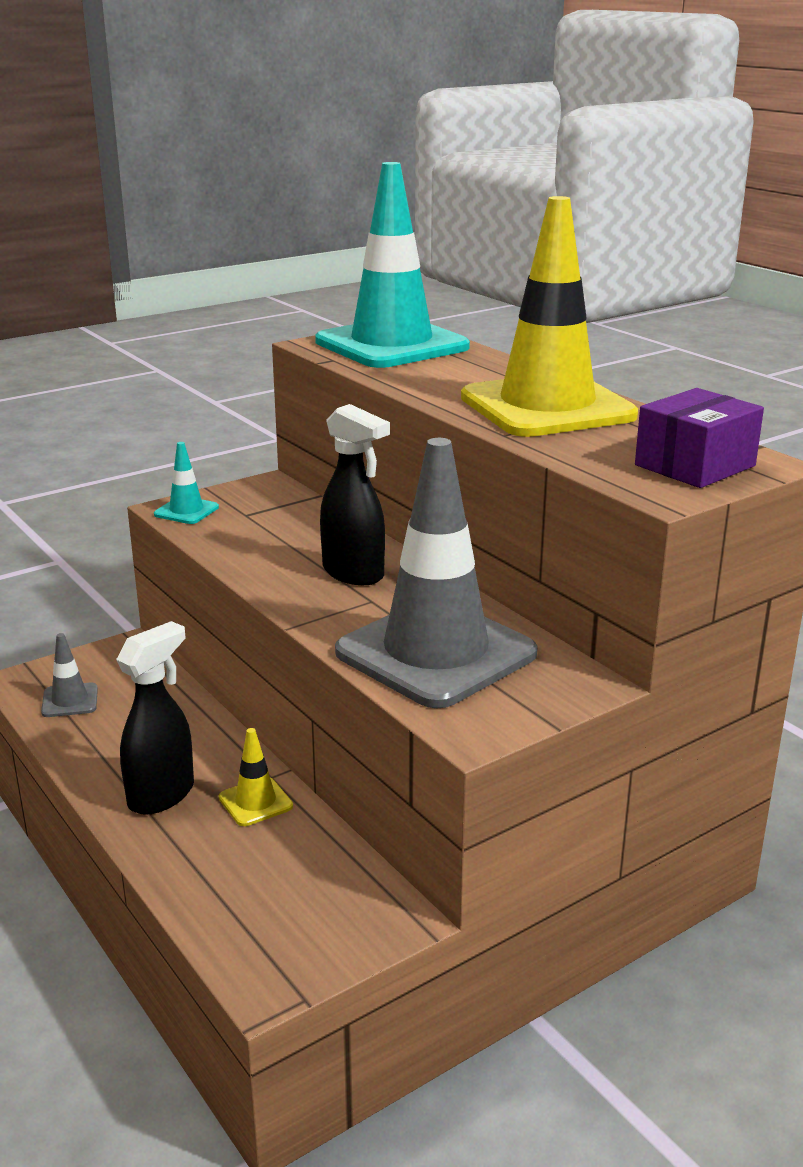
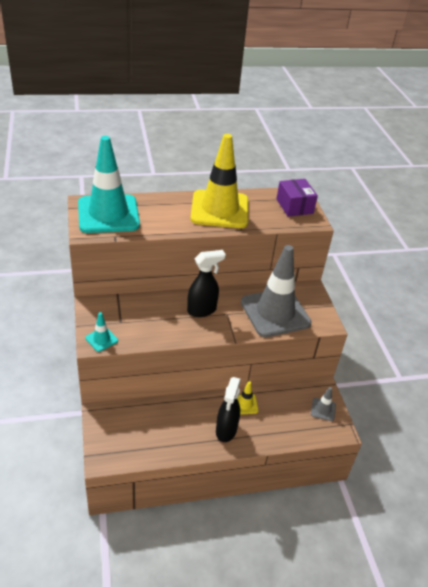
camera: 70 degrees left, 15 degrees up
grey traffic cone [41,633,98,717] -> grey traffic cone moved to [311,387,336,421]
black spray bottle [116,621,194,815] -> black spray bottle turned 135 degrees counterclockwise [216,377,241,442]

